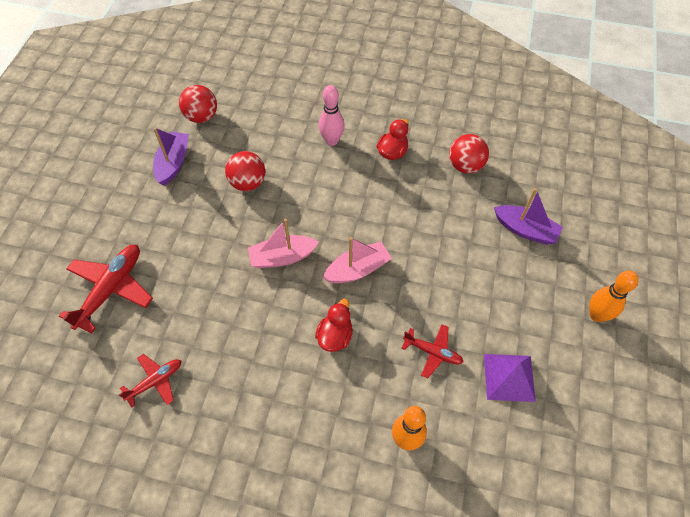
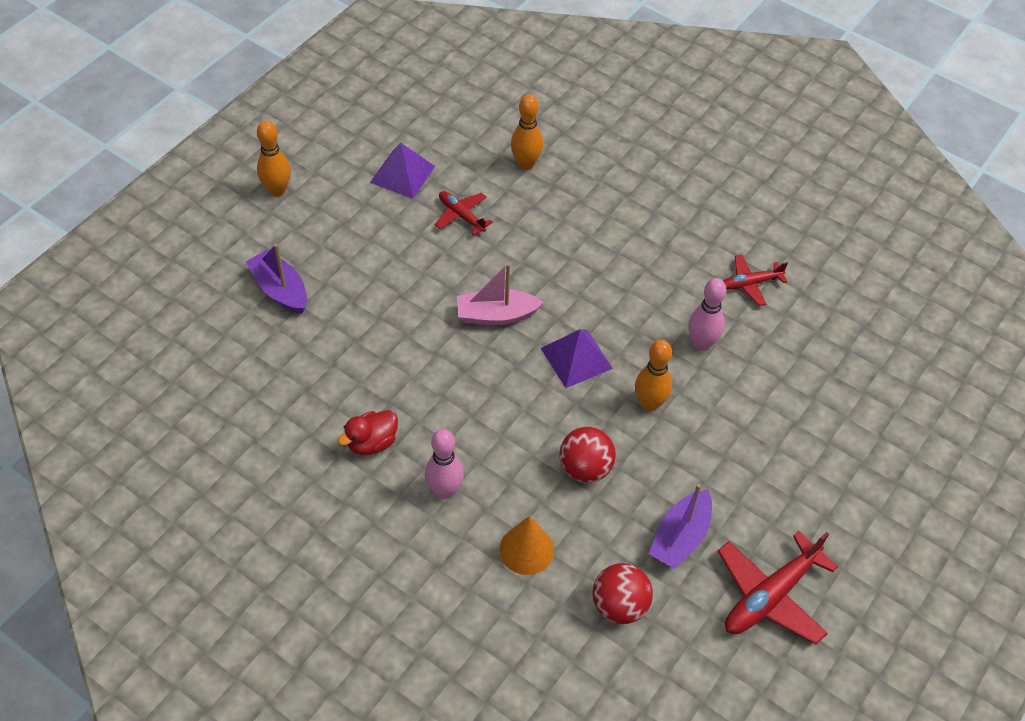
camera: 160 degrees left, 5 degrees down
red plane [59,245,153,334] -> red plane moved to [718,531,838,645]
pink boat [248,219,319,268] -> purple pyramid [541,329,613,388]
red duck [315,299,353,352] -> none
red ball [449,134,489,174] -> none
none -> orange cone [499,516,554,575]
none -> orange bowling pin [635,340,672,412]
none -> pink bowling pin [688,278,726,351]

